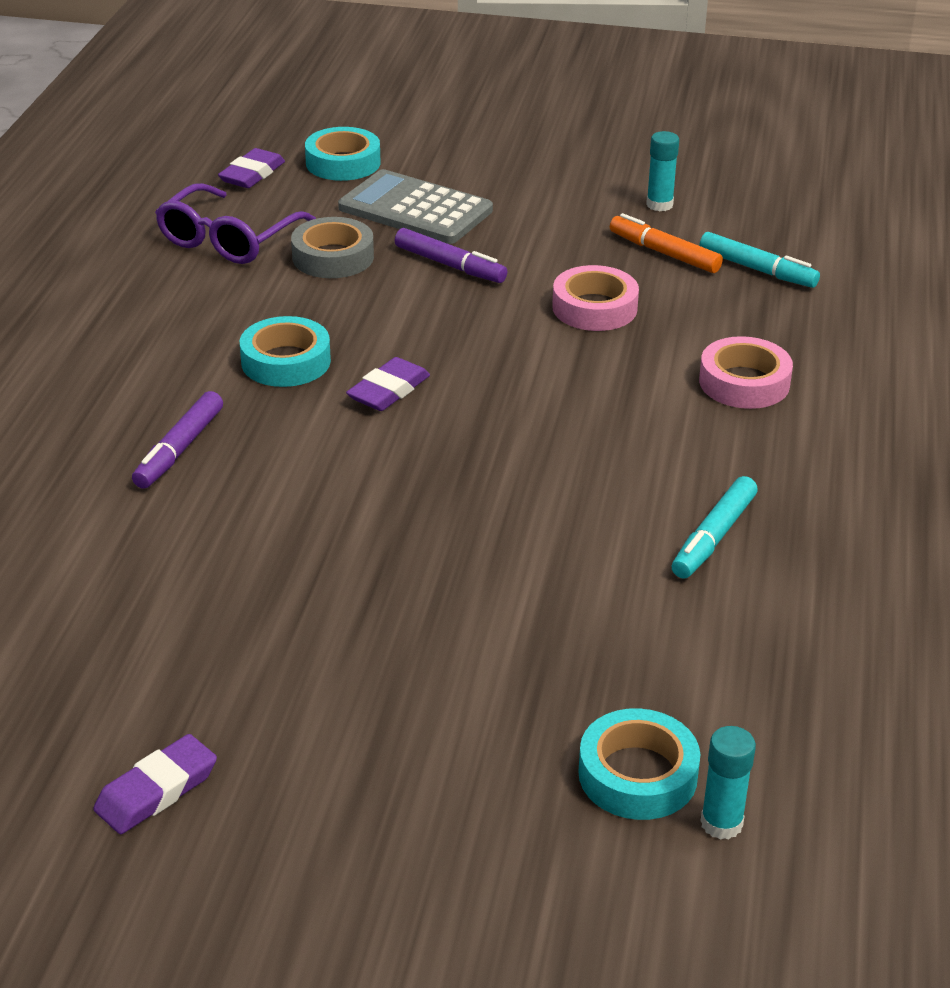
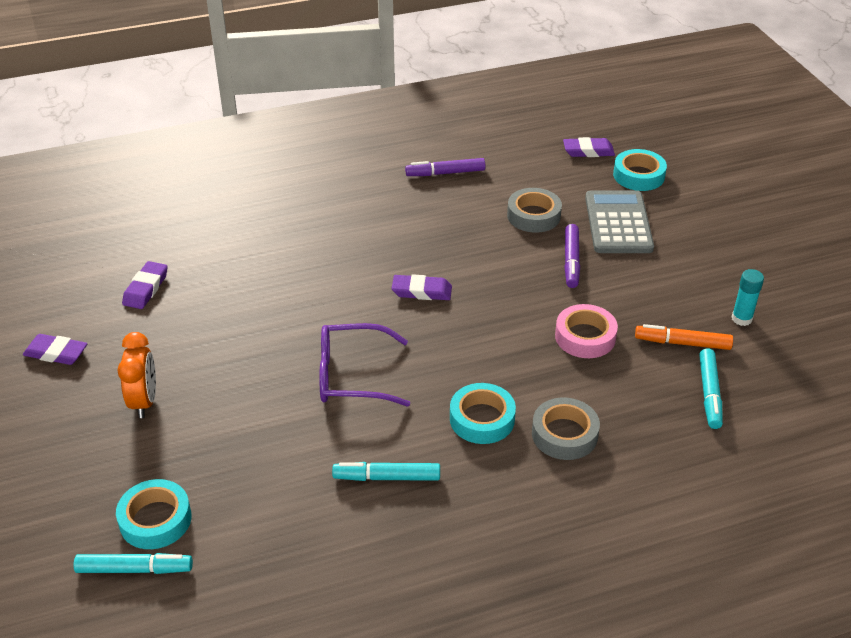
camera: 60 degrees right, 5 degrees up
purple marker [132,391,223,489] -> purple marker moved to [405,158,485,176]
purple glasses [155,183,316,264] -> purple glasses moved to [319,323,410,407]
turquoise tape [240,316,331,387] -> turquoise tape moved to [450,383,516,444]
orange marker [610,213,723,273] -> orange marker turned 90 degrees counterclockwise [635,324,733,350]
pink tape [699,336,793,409] -> grey tape [532,397,600,460]
turquoise glue stick [701,726,756,840] -> turquoise marker [73,553,193,574]
none -> orange clock [118,332,156,418]
none -> purple eraser [122,261,168,309]

